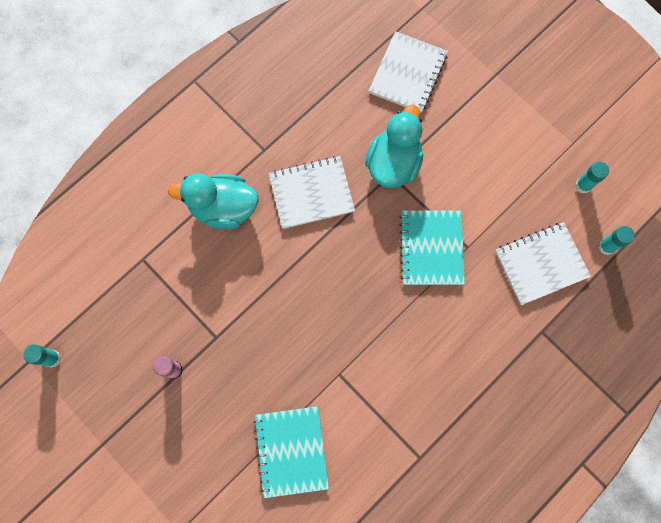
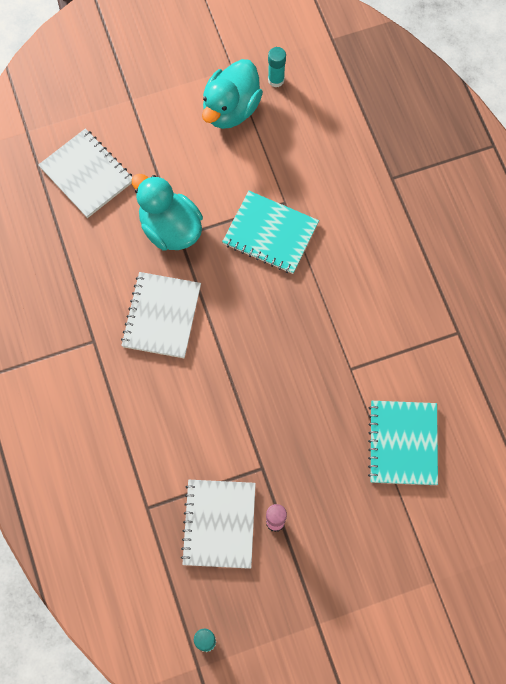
camera: 65 degrees left, 5 degrees down
turquoise duck [168,173,259,229] -> turquoise duck moved to [202,59,263,129]
turquoise notebook [254,406,329,498] -> turquoise notebook turned 75 degrees clockwise [368,401,438,485]
white notebook [495,222,591,305] -> white notebook moved to [181,480,256,569]
turquoise glue stick [598,226,635,255] -> none

